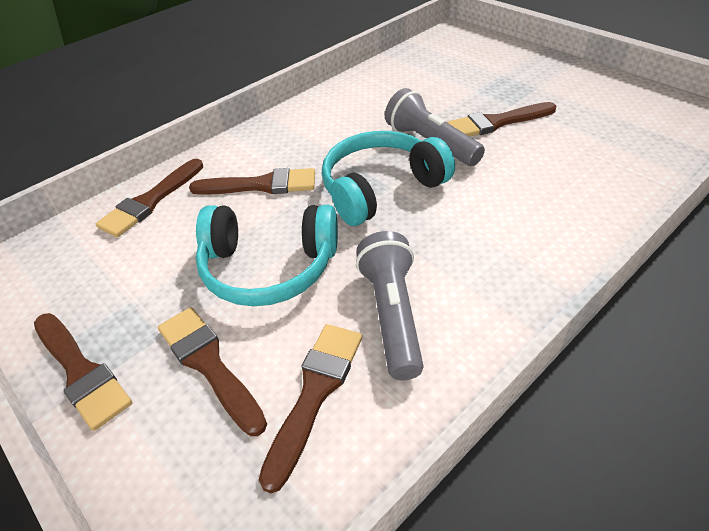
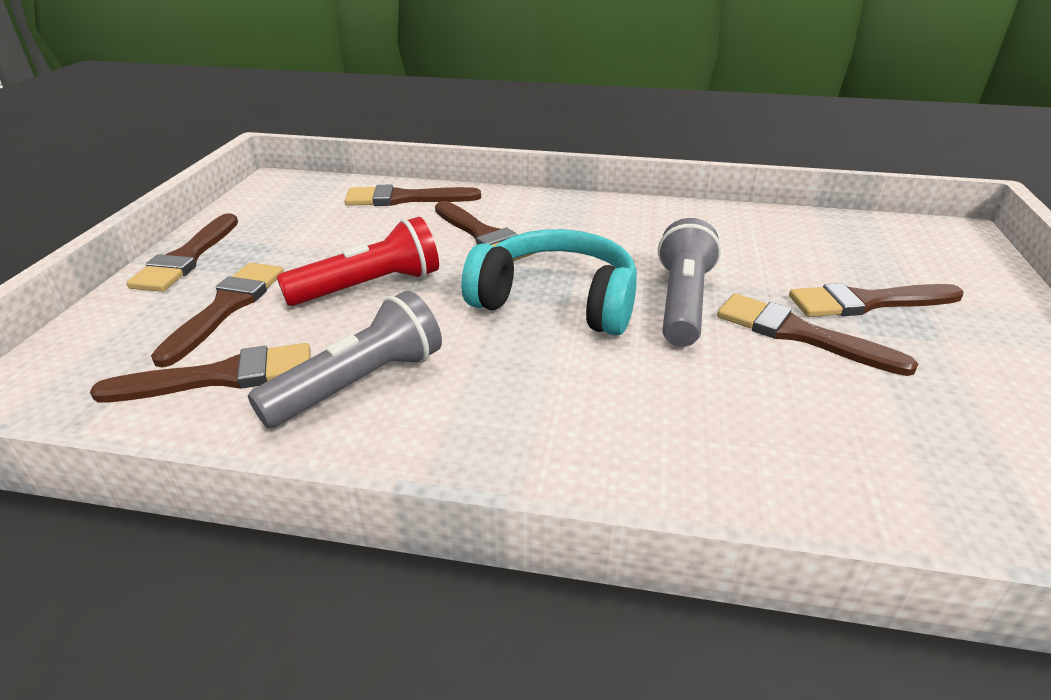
camera: 50 degrees right, 10 degrees down
turquoise headphones [196,205,338,306] -> red flashlight [277,217,439,306]
none -> brown brush [789,283,964,317]

